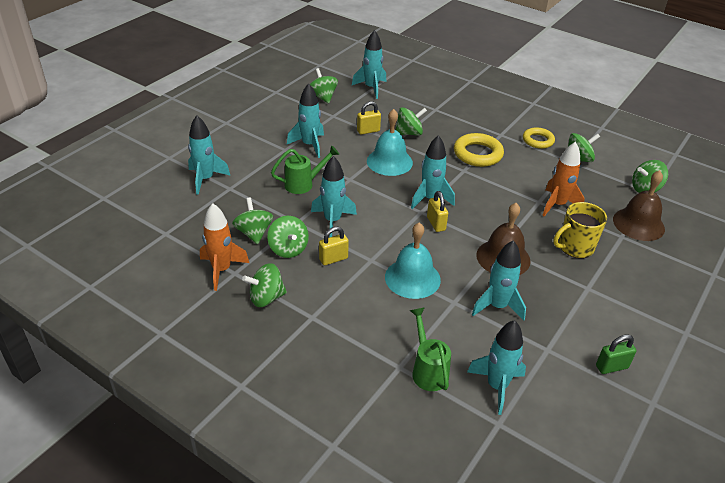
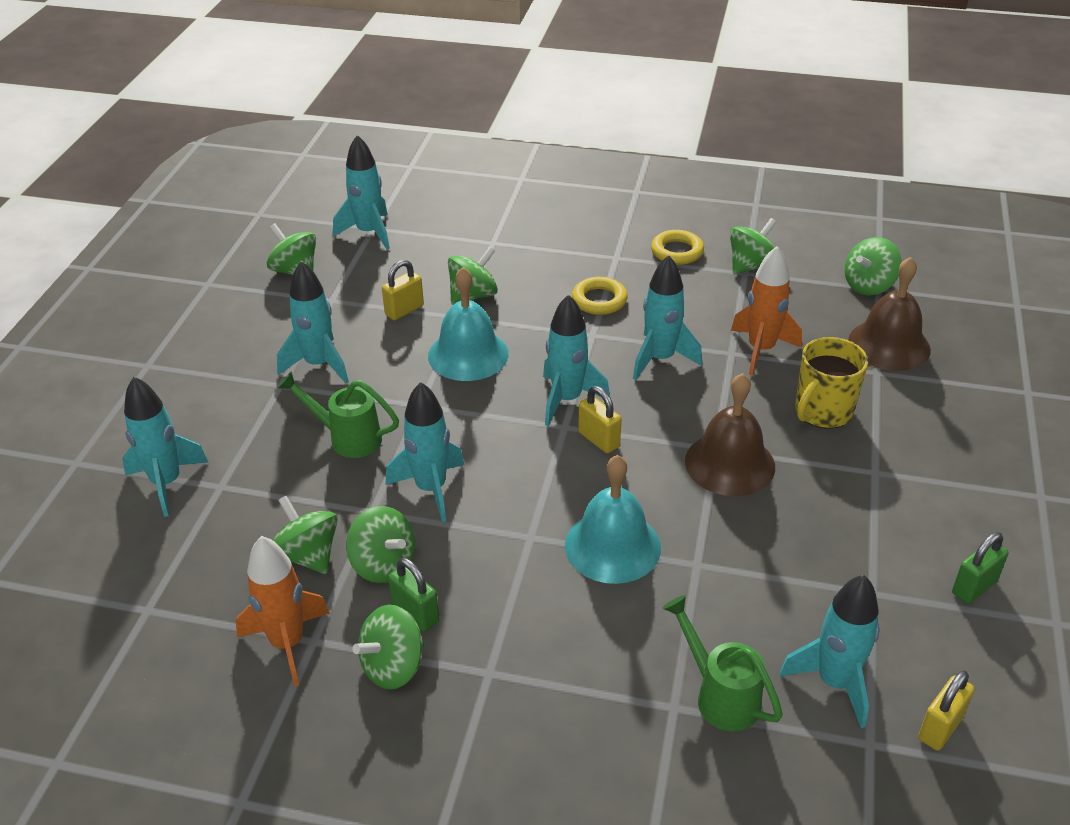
camera: 20 degrees left, 0 degrees up
green watering can [271,145,339,194] -> green watering can turned 120 degrees counterclockwise [278,371,399,458]
yellow padlock [319,227,349,265] -> yellow padlock moved to [918,670,975,750]
yellow ring [454,133,504,167] -> yellow ring [572,277,628,315], size x0.66
turquoise rocket [472,240,526,320] -> turquoise rocket moved to [633,255,702,380]
none -> green padlock [388,558,439,631]

